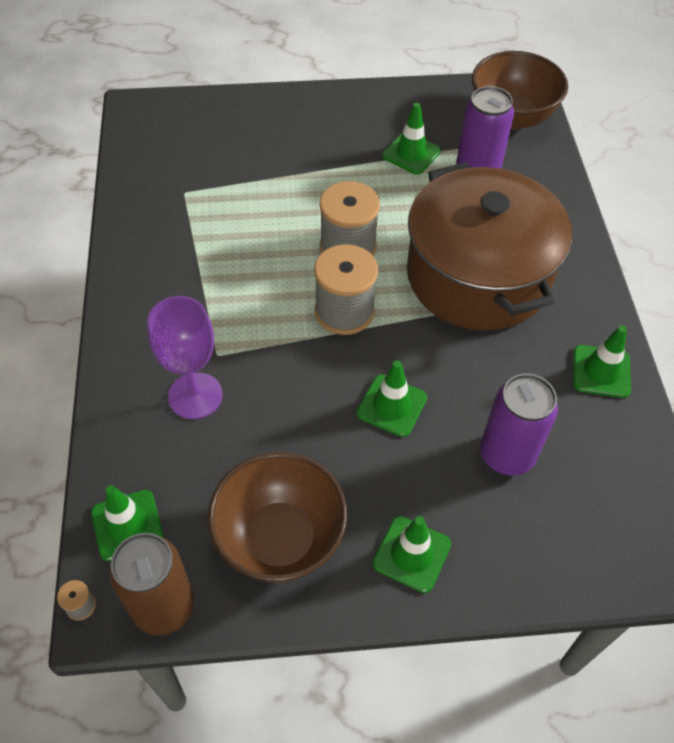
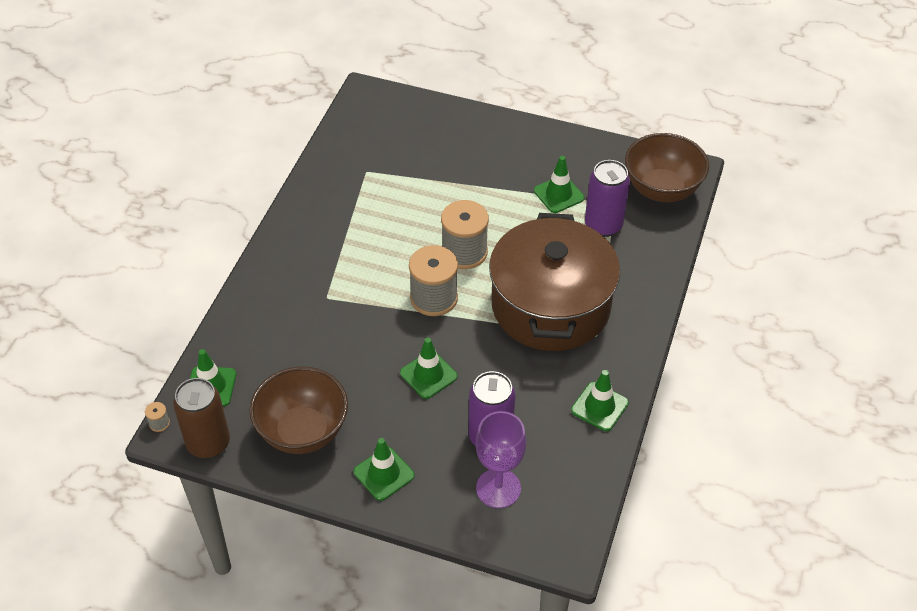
camera: 25 degrees right, 5 degrees down
purple goblet [147,296,222,419] -> purple goblet moved to [475,411,526,508]

